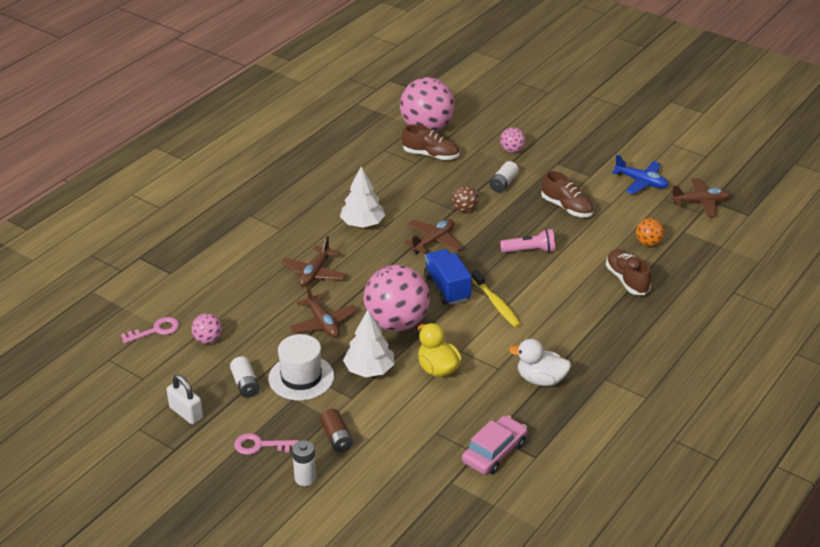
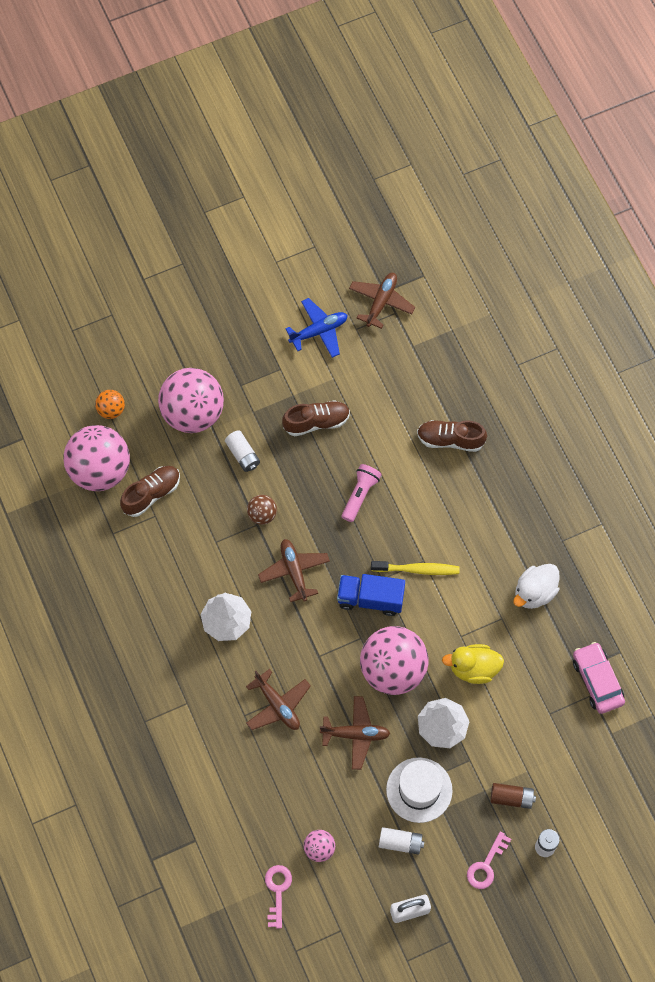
camera: 60 degrees left, 30 degrees up
pink ball [500,127,526,153] -> pink ball [158,368,224,433], size x2.20
orange ball [636,218,664,246] -> orange ball moved to [95,390,125,419]

